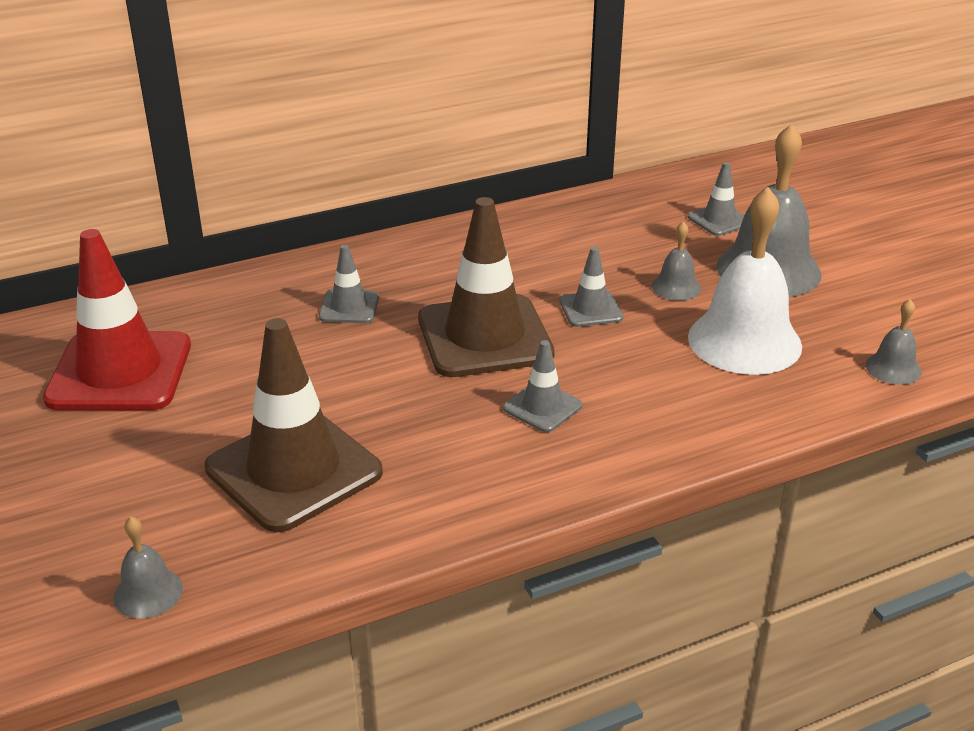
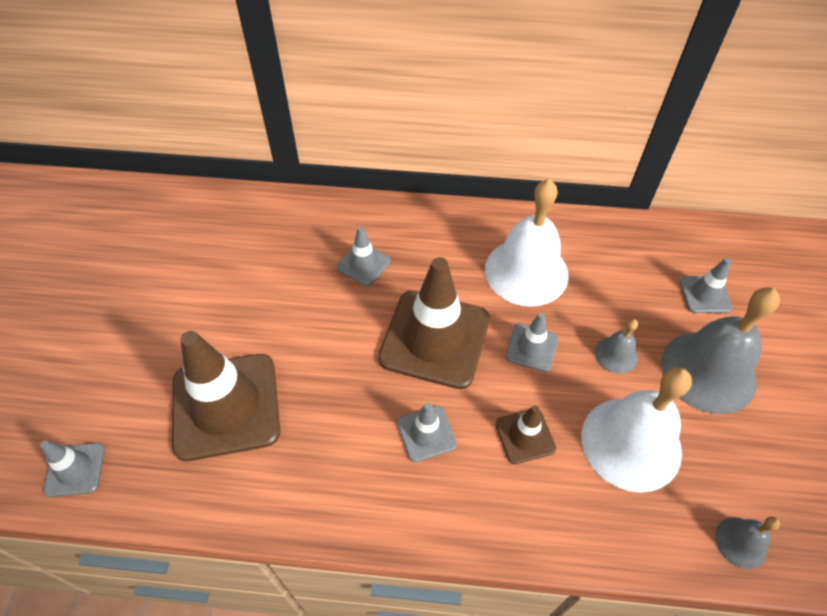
camera: 30 degrees right, 20 degrees up
red traffic cone [43,229,191,410] -> none
grey bell [114,516,183,618] -> grey traffic cone [40,440,105,497]
none -> white bell [485,179,569,306]
none -> brown traffic cone [495,405,556,464]

